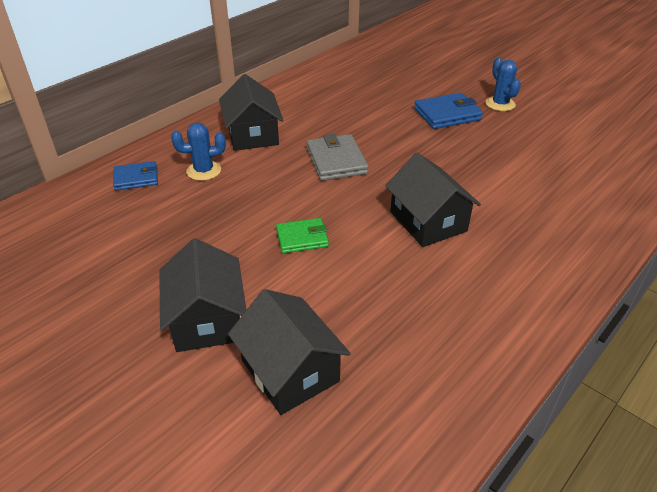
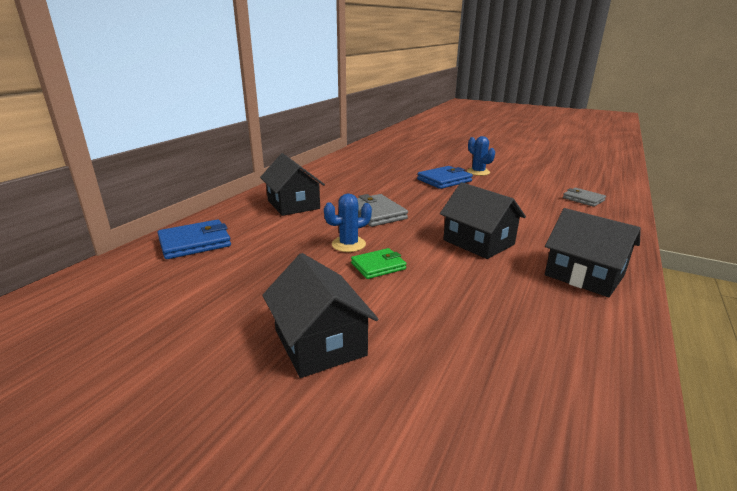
camera: 15 degrees left, 15 degrees down
blue wallet [113,161,158,191] -> blue wallet [157,219,231,259], size x1.51
blue cactus [171,122,226,181] -> blue cactus moved to [324,194,372,252]
black house [228,289,351,415] -> black house moved to [545,208,641,297]
none -> grey wallet [563,188,606,207]

